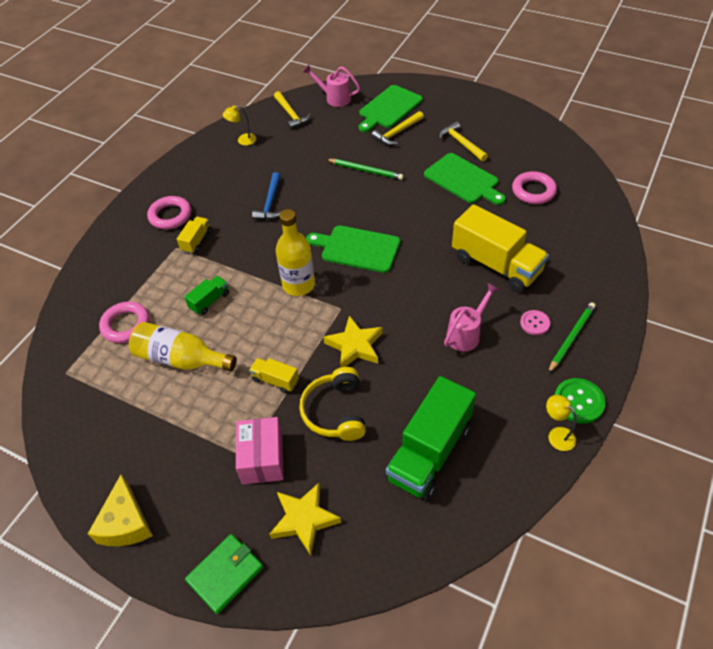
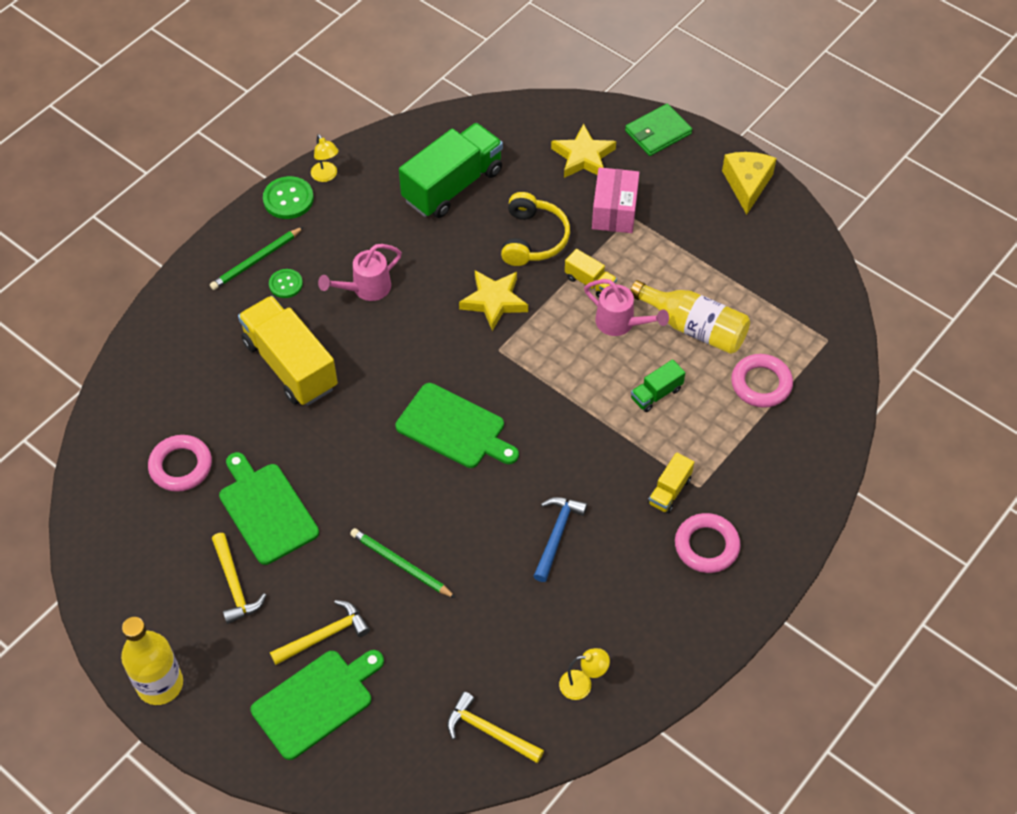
camera: 170 degrees left, 5 degrees up
yellow hammer [274,91,311,129] -> yellow hammer turned 45 degrees counterclockwise [447,692,544,763]
yellow bottle [276,209,315,296] -> yellow bottle moved to [121,617,183,705]
pink watering can [303,65,360,107] -> pink watering can moved to [584,279,669,336]
pink button [520,310,550,335] -> green button [269,269,303,298]

